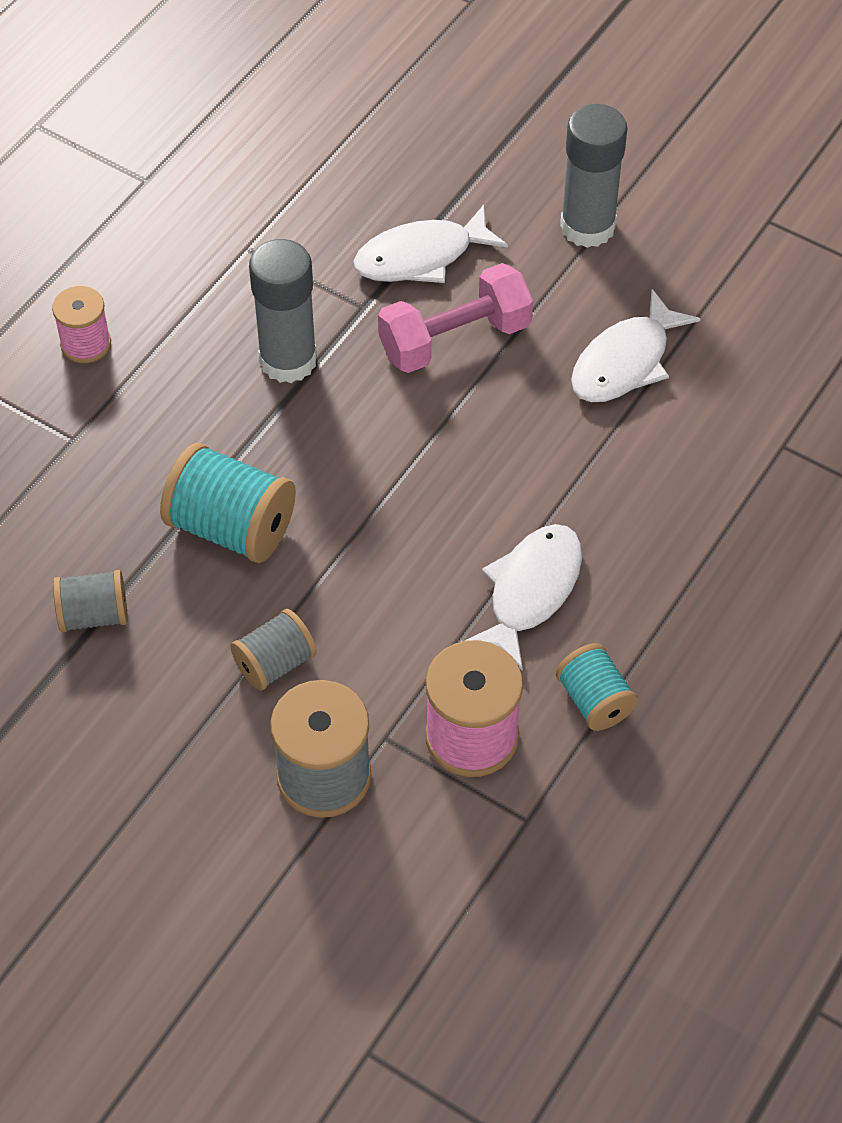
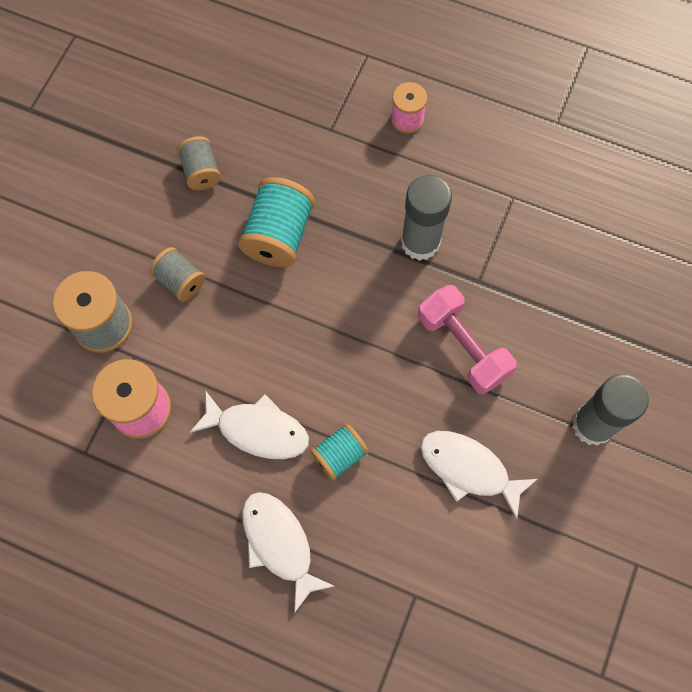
camera: 80 degrees right, 15 degrees up
white fish [353,205,508,283] -> white fish moved to [242,492,335,613]
turquoise spool [556,643,638,731] -> turquoise spool moved to [310,423,369,481]

